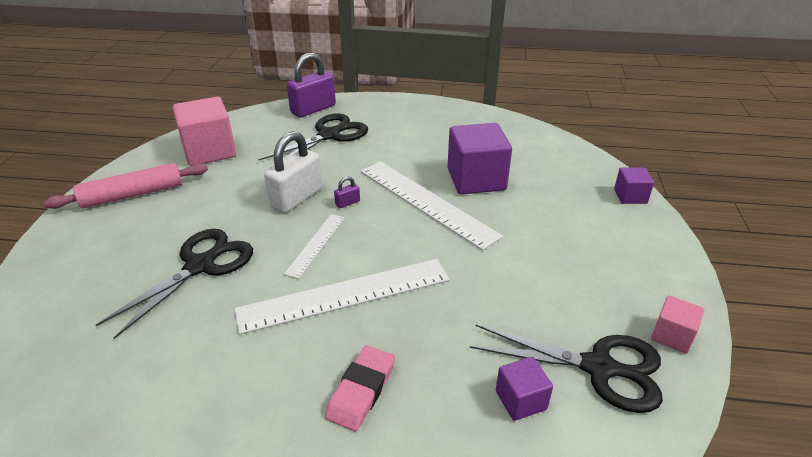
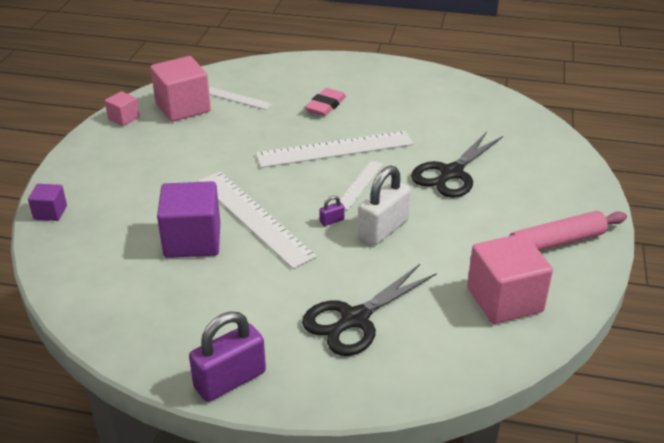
camera: 175 degrees left, 0 degrees up
purple padlock [287,53,336,118] -> purple padlock moved to [189,312,266,402]
black scissors [470,325,663,413] -> pink cube [150,56,211,122]
purple cube [496,357,553,421] -> white ruler [209,87,272,110]

